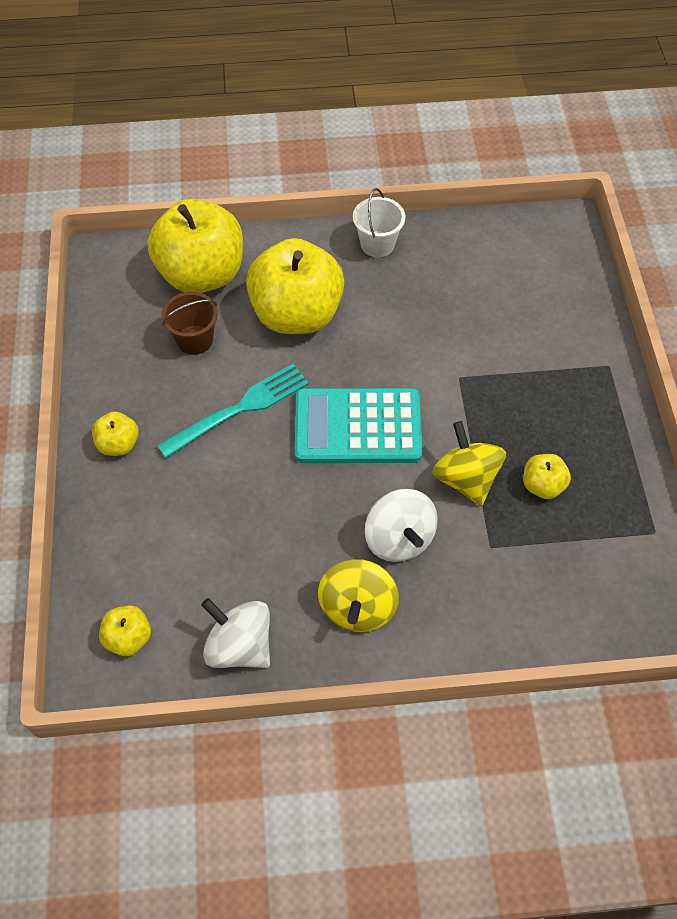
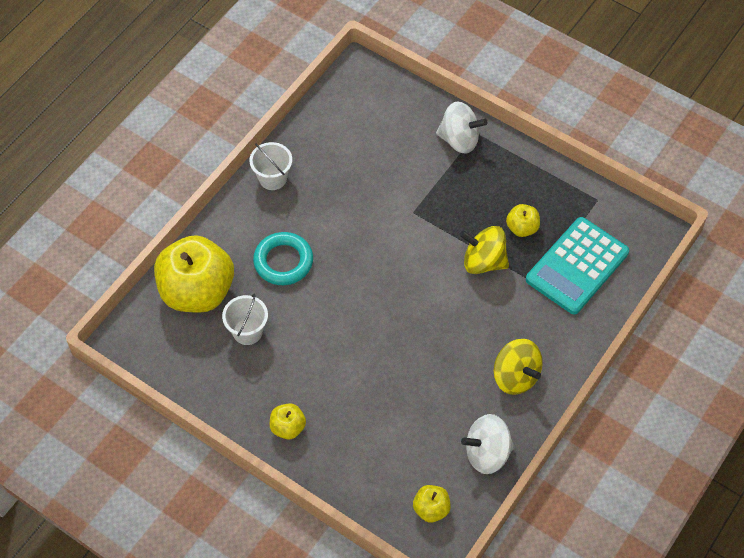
camera: 50 degrees left, 0 degrees up
turquoise fork [157,364,309,458] -> none
brown bucket [161,292,218,355] -> white bucket [222,294,268,345]
yellow apple [246,238,344,334] -> turquoise ring [253,232,313,285]
turquoise calculator [295,388,422,463] -> turquoise calculator moved to [526,217,629,314]
white spinning top [365,489,438,562] -> white spinning top moved to [436,101,488,154]

